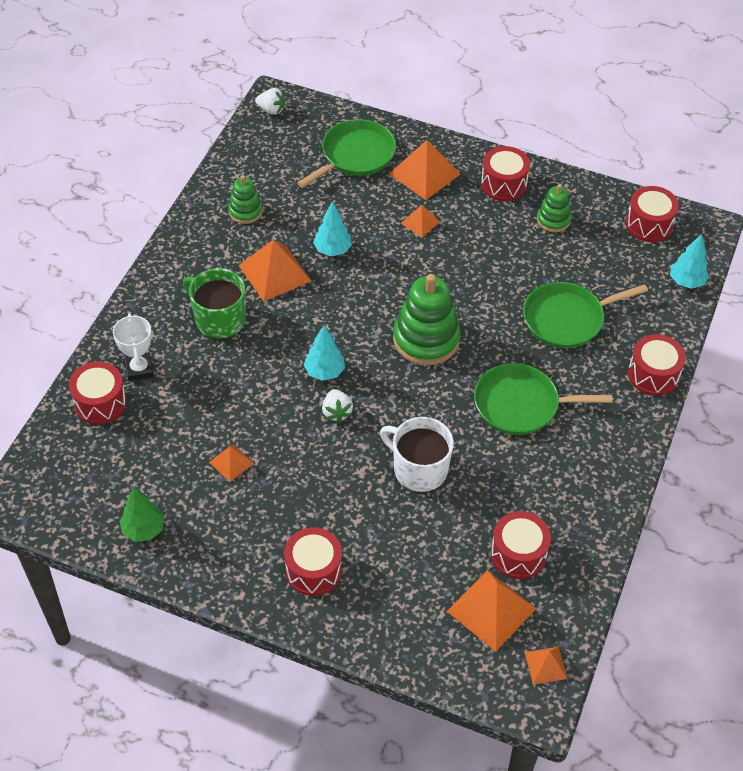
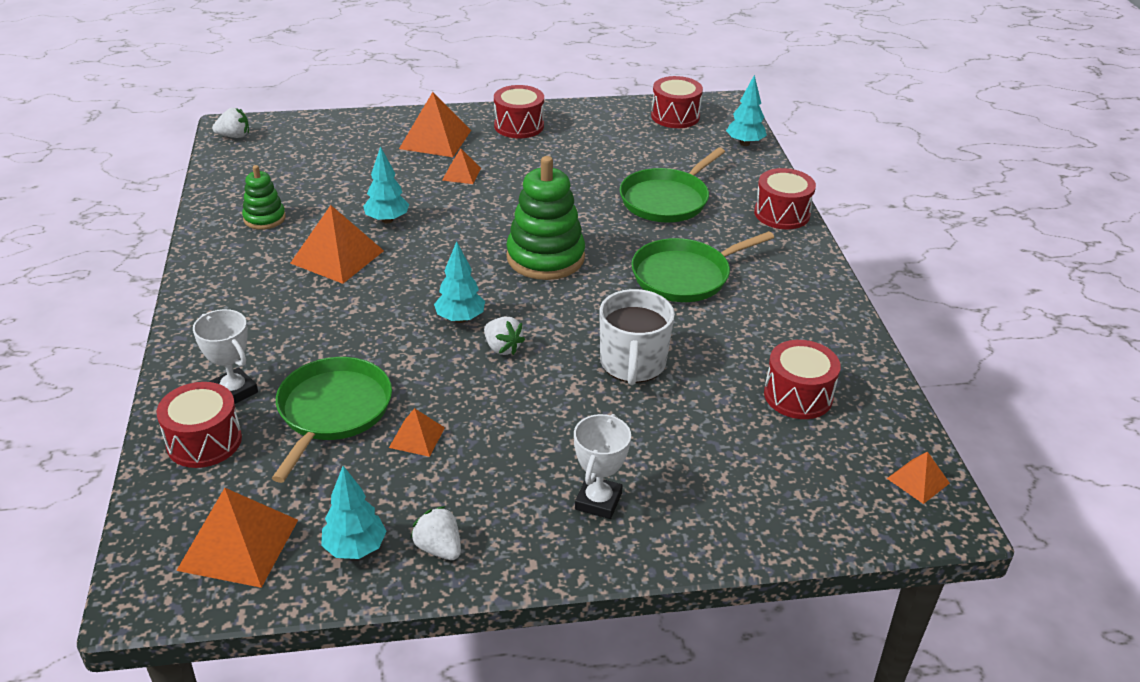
camera: 30 degrees left, 15 degrees down
green tree [119,487,165,542] -> turquoise tree [321,466,387,559]
green mug [183,268,246,339] -> none
red drum [284,527,342,596] -> white trophy [574,414,631,519]
green pan [297,119,396,188] -> green pan moved to [272,357,392,483]
white mug [380,417,454,492] -> white mug turned 90 degrees counterclockwise [599,289,675,385]
orange pyramid [447,570,536,651] -> orange pyramid moved to [176,488,298,588]
green stacking toy [537,184,572,232] -> none
none -> white strawberry [411,506,461,560]

